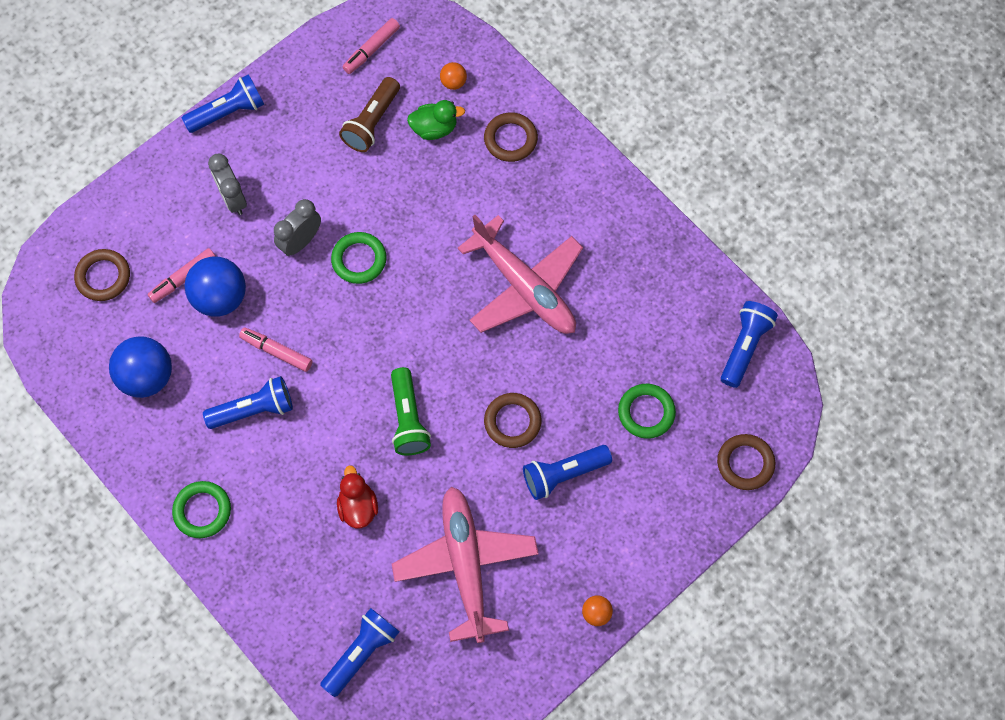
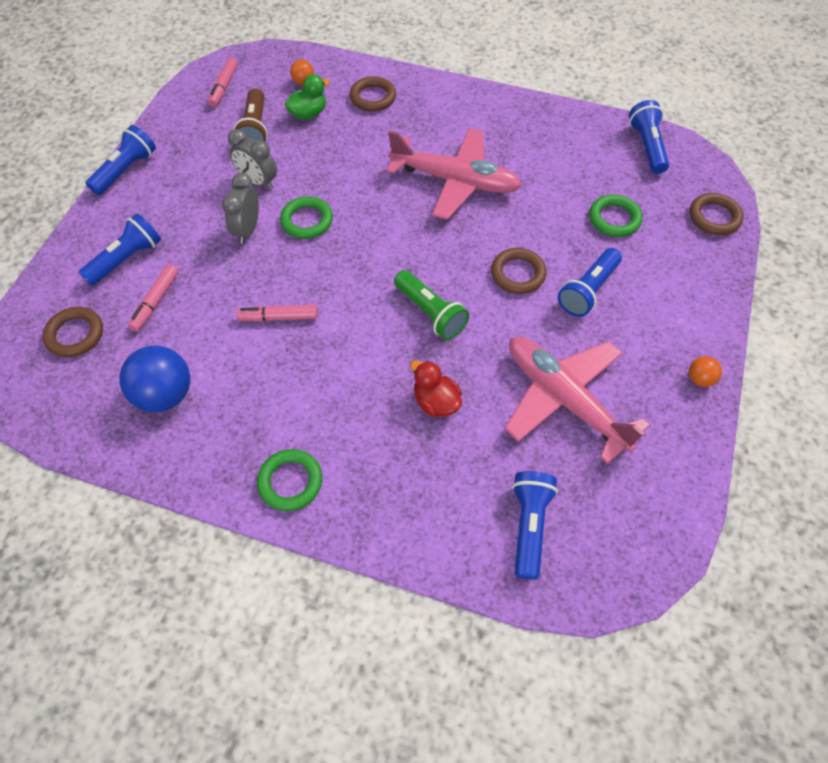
camera: 30 degrees left, 10 degrees down
blue ball [185,257,246,317] -> none
blue flashlight [203,376,293,429] -> blue flashlight moved to [78,213,161,286]
grey clock [208,154,247,215] -> grey clock moved to [228,129,277,190]

